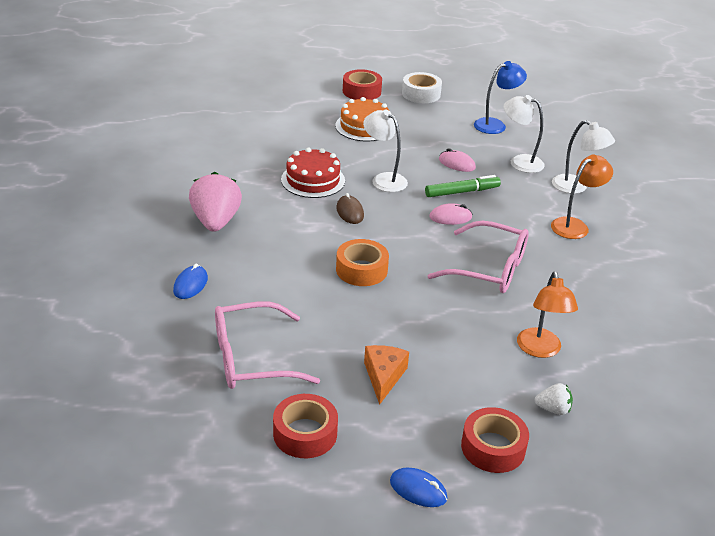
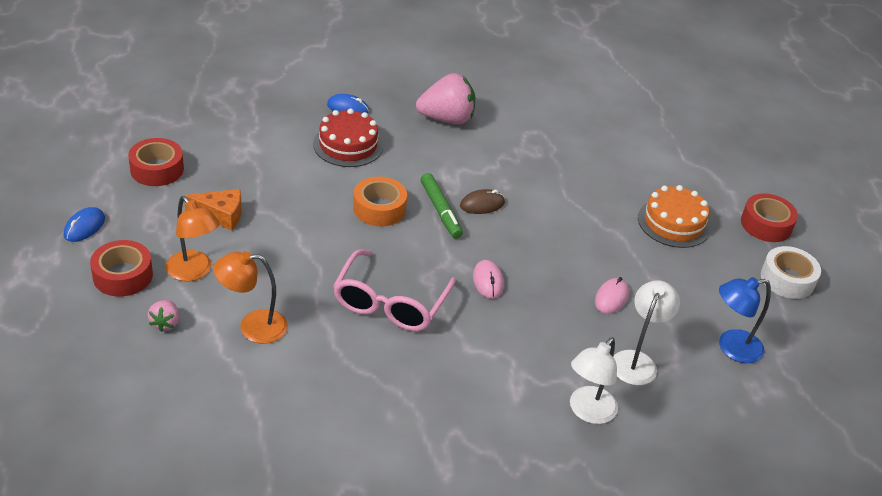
camera: 85 degrees right, 5 degrees up
pink glasses [215,302,320,389] -> none
red cake [281,147,345,198] -> red cake moved to [313,108,383,167]
white lamp [363,110,408,192] -> none
green marker [425,175,501,197] -> green marker moved to [421,173,463,239]
blue lamp [474,61,527,134] -> blue lamp turned 105 degrees clockwise [719,277,771,363]
white strawberry [534,383,573,415] -> pink strawberry [148,300,179,332]
orange lamp [551,155,613,239] -> orange lamp moved to [166,196,220,281]

